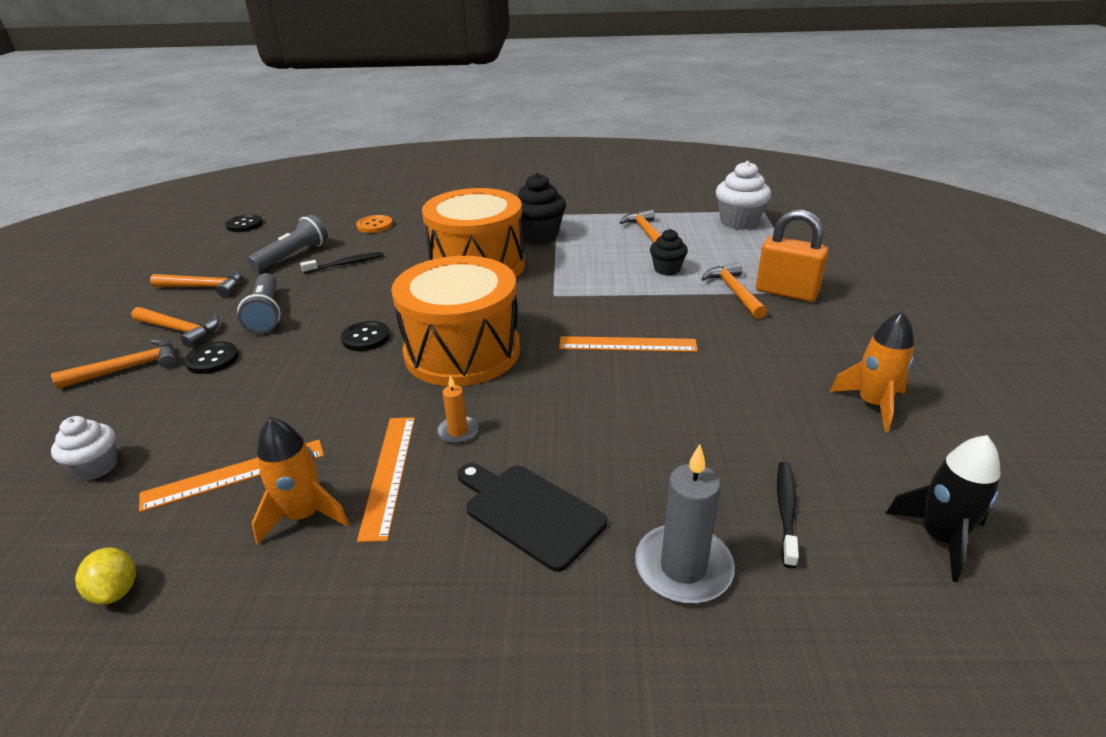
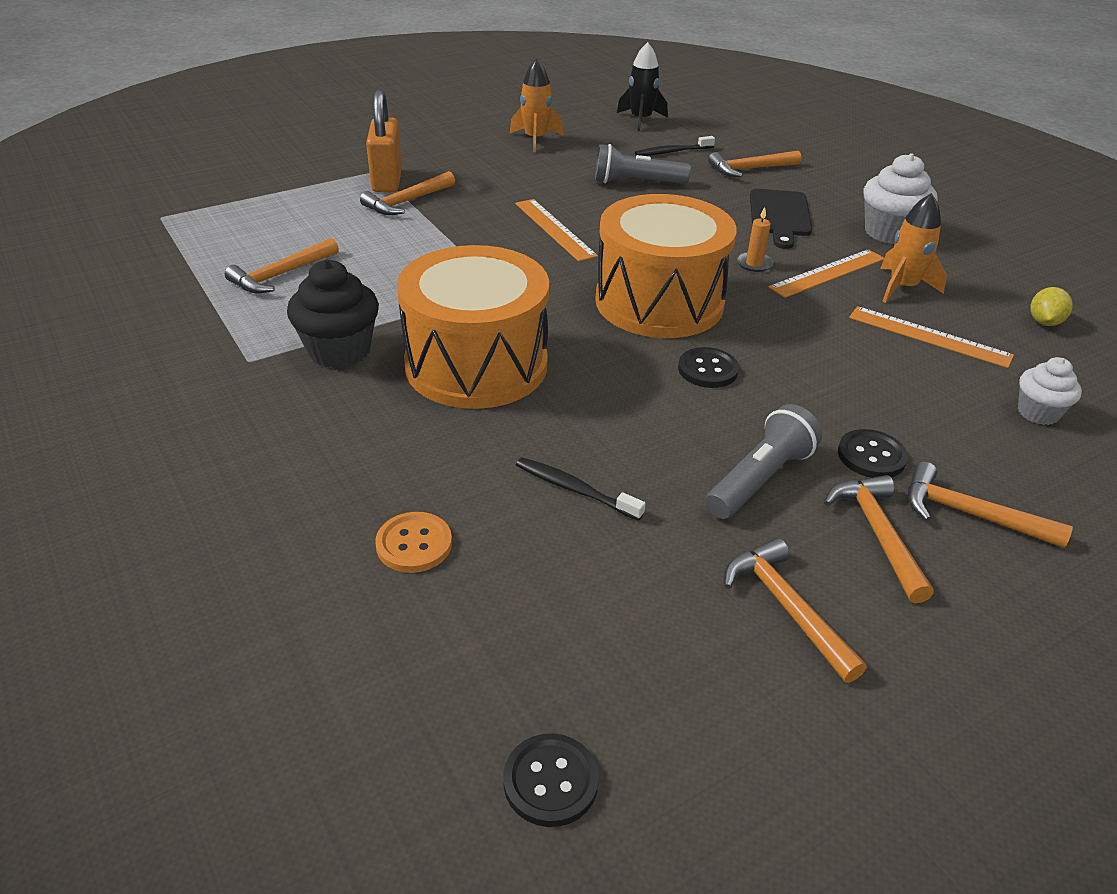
camera: 125 degrees left, 5 degrees up
grey flashlight [248,214,328,272] -> grey flashlight moved to [595,144,691,184]
grey candle [635,444,735,604] -> orange hammer [708,151,801,177]
black cupcake [650,229,688,275] -> none
white cupcake [716,161,771,230] -> white cupcake moved to [863,153,937,244]

